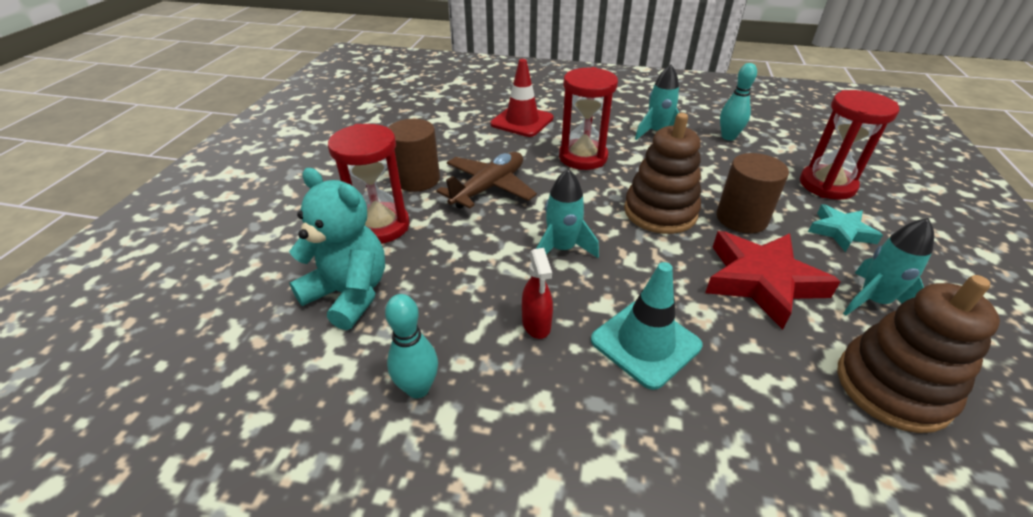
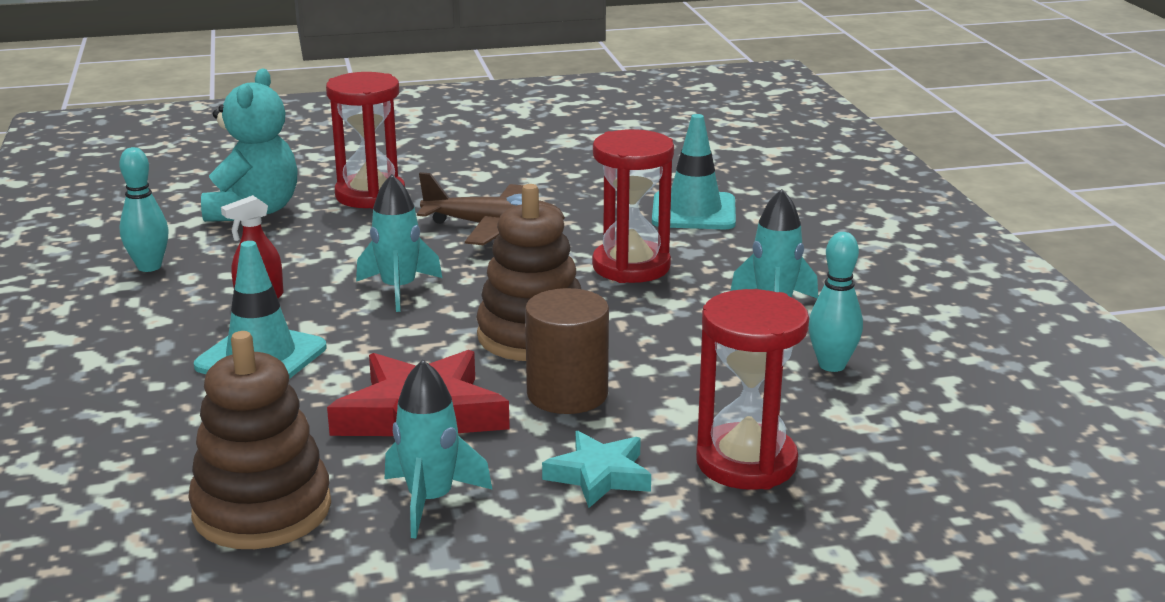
camera: 65 degrees right, 15 degrees down
brown cylinder [388,119,440,192] -> none
red traffic cone [491,59,553,137] -> turquoise traffic cone [652,114,736,229]

